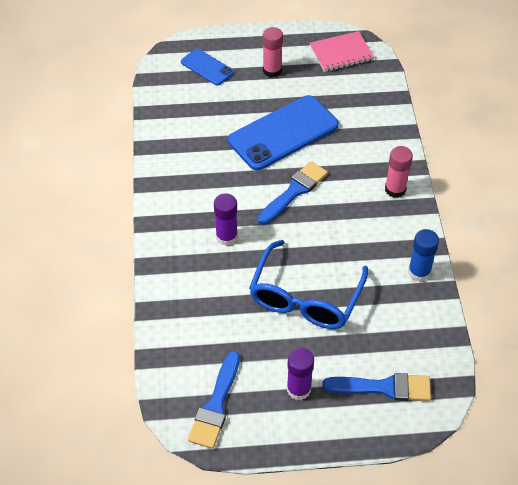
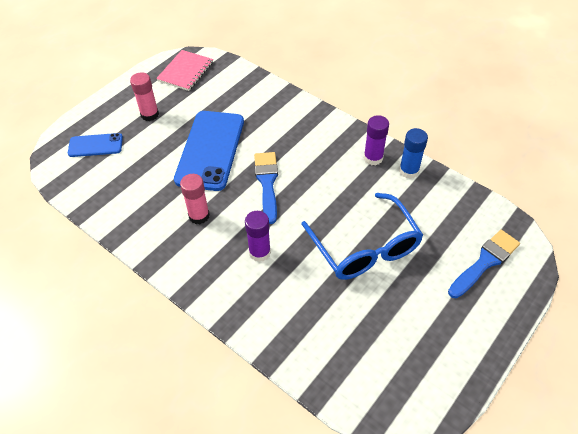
camera: 45 degrees left, 0 degrees up
blue brush [188,351,240,449] -> none
purple glue stick [287,348,314,400] -> purple glue stick moved to [364,115,389,165]
pink glue stick [385,146,413,198] -> pink glue stick moved to [180,174,210,224]

